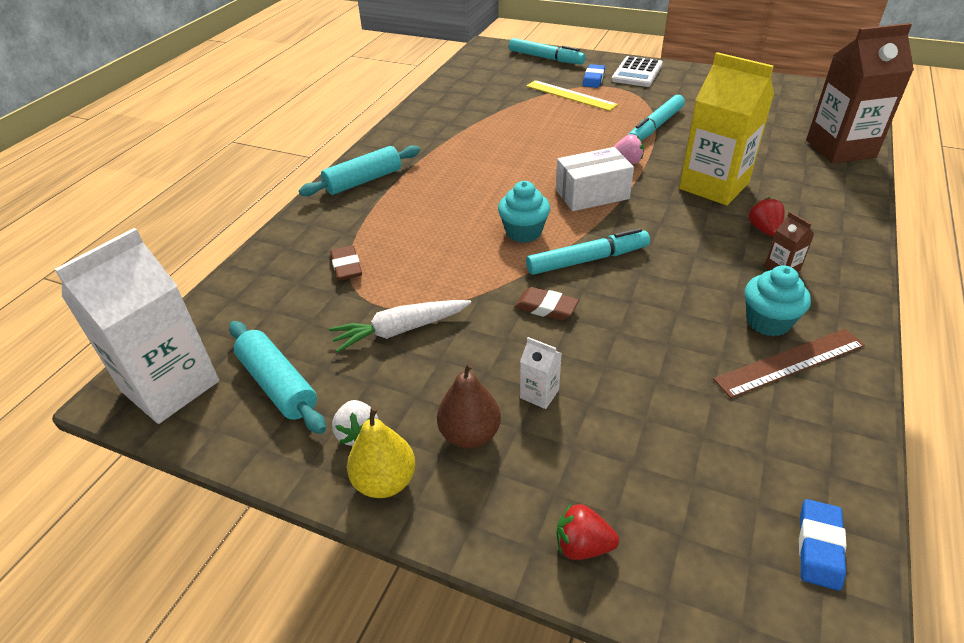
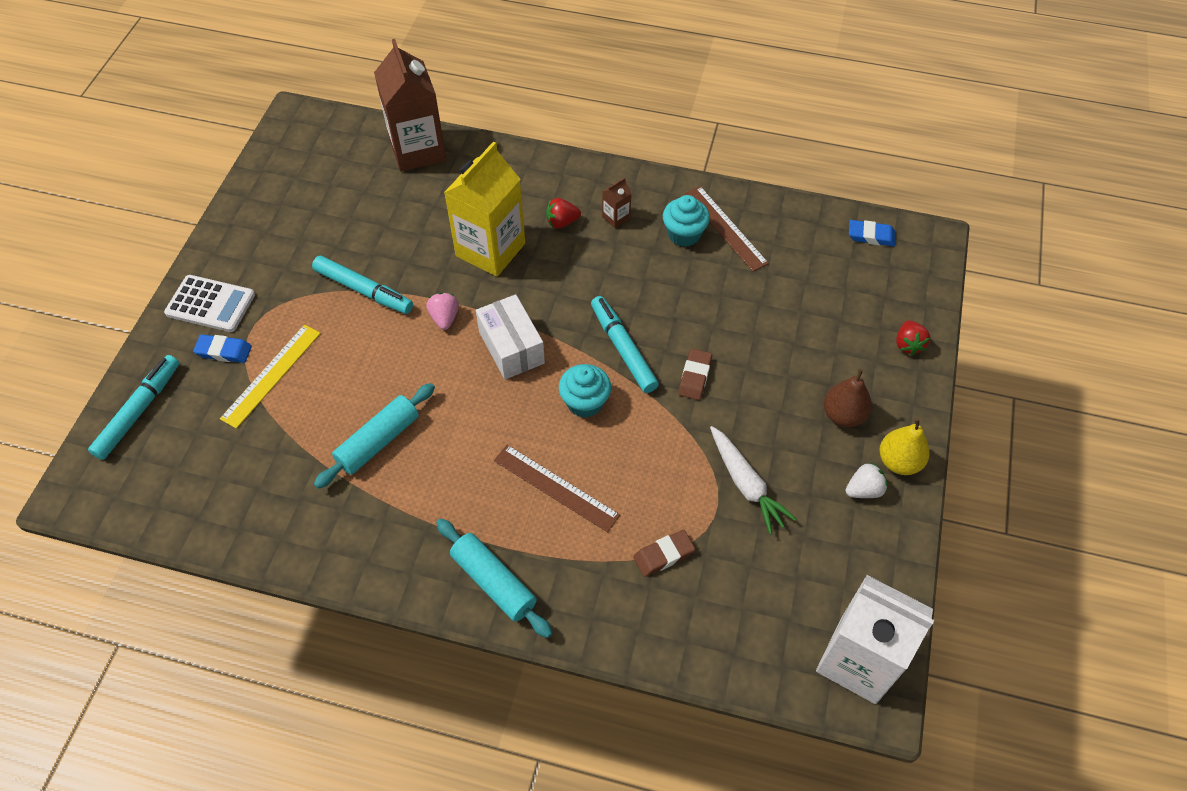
camera: 100 degrees left, 15 degrees up
turquoise rolling pin [229,321,326,434] -> turquoise rolling pin moved to [314,383,435,489]
white carton [520,337,562,409] -> none
none -> brown ruler [494,445,620,532]

